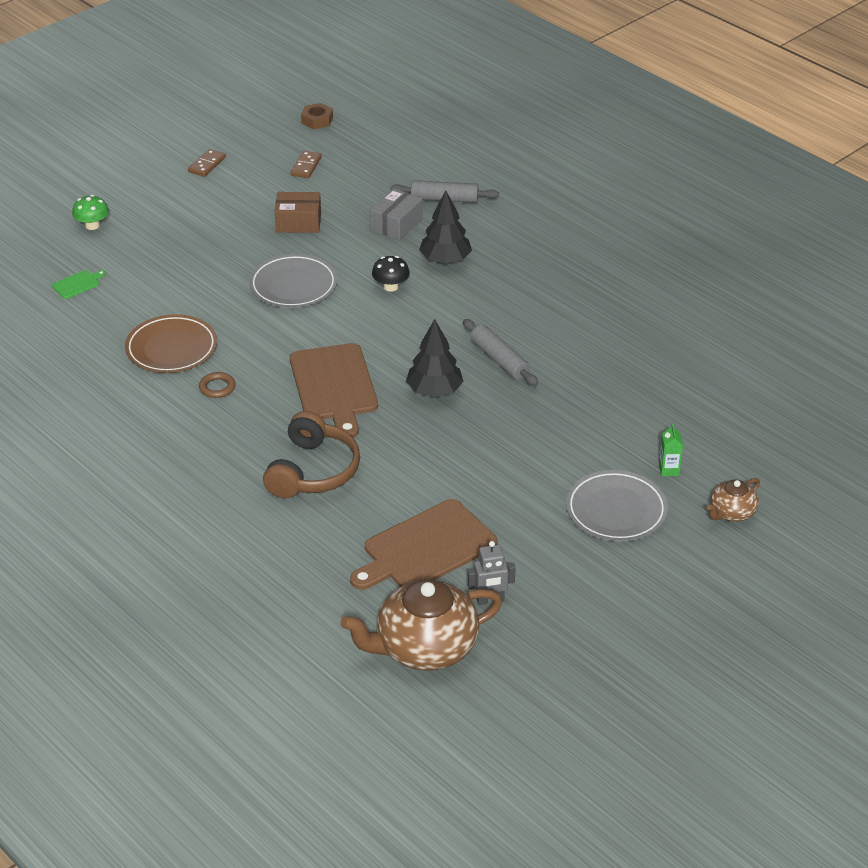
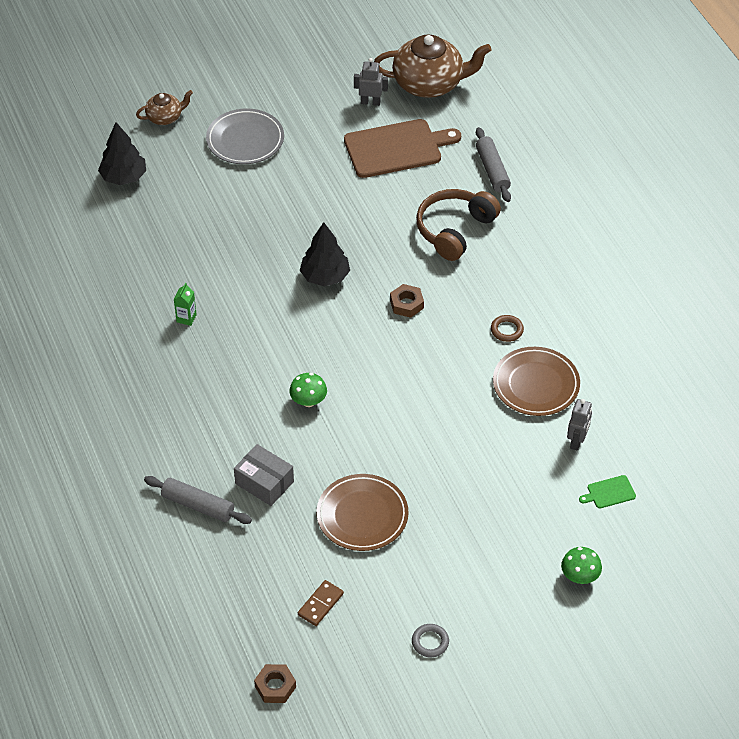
camera: 160 degrees left, 10 degrees up
brown domino [188,149,226,177] -> grey ring [412,624,449,657]
grey plate [249,254,337,308] -> none
brown box [275,192,321,233] -> brown plate [317,474,408,551]
brown cutting board [290,343,378,438] -> brown nut [390,284,424,318]
grey box [370,188,423,240] -> grey box turned 75 degrees clockwise [234,444,294,506]
black mushroom [372,256,410,292] -> green mushroom [289,373,327,407]
black tree [419,191,472,263] -> black tree moved to [98,122,146,185]
grey rolling pin [463,319,538,386] -> grey rolling pin moved to [476,127,511,202]
green carton [659,424,683,476] -> green carton moved to [174,283,197,326]
none -> grey robot [567,399,592,451]

